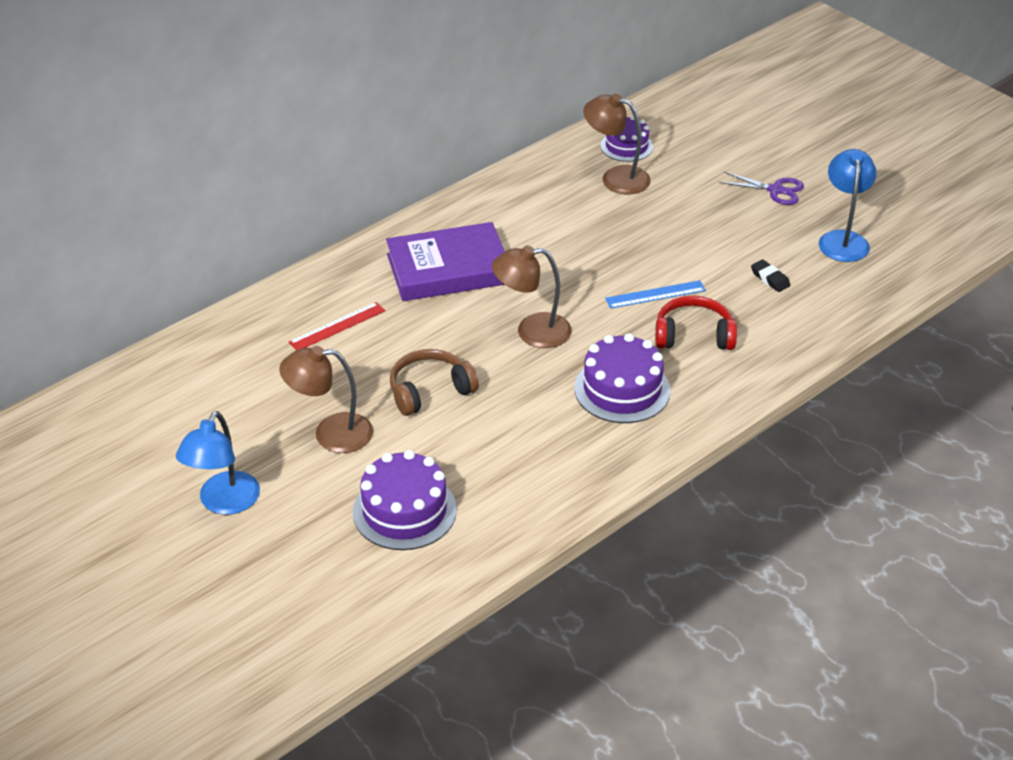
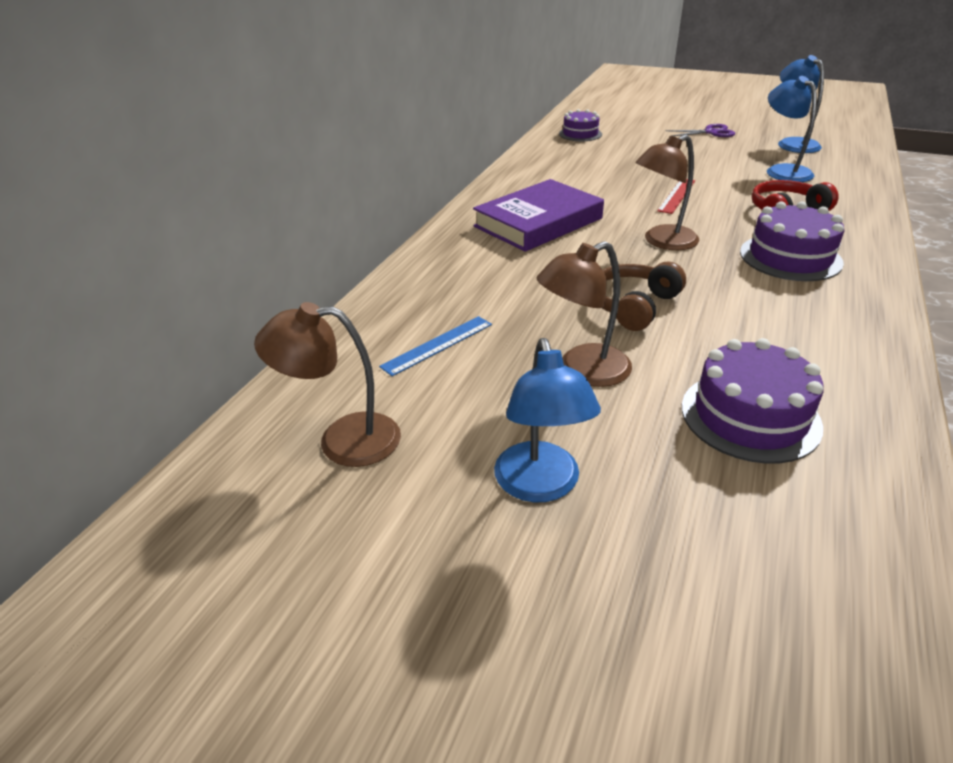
camera: 25 degrees left, 5 degrees down
red ruler [289,302,385,350] -> red ruler moved to [657,179,695,214]
brown lamp [583,94,651,194] -> brown lamp moved to [254,302,401,467]
blue ruler [605,280,706,309] -> blue ruler moved to [379,316,492,376]
black eraser [751,260,791,292] -> blue lamp [767,76,817,182]

